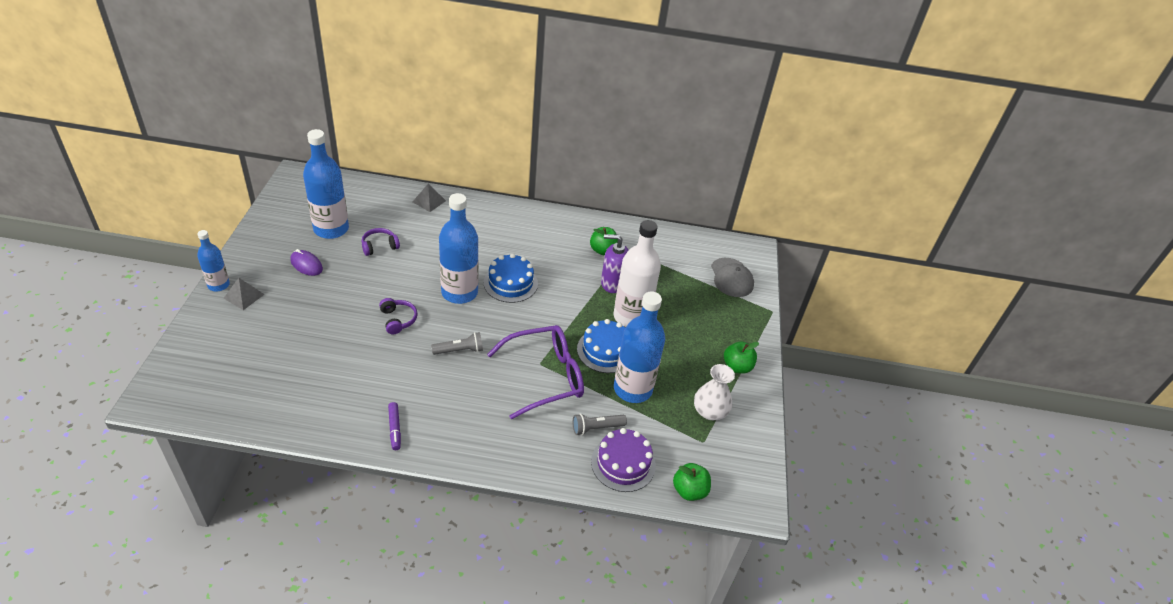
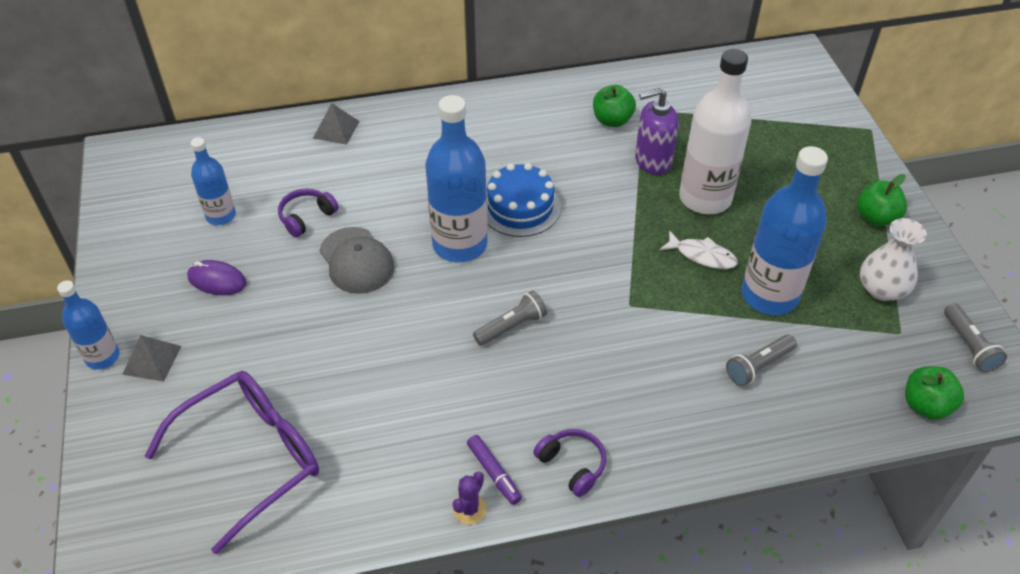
camera: 15 degrees left, 5 degrees up
blue bottle [303,129,349,239] -> blue bottle [191,137,236,225], size x0.56
purple headphones [379,298,417,334] -> purple headphones moved to [533,429,606,497]
purple glasses [487,325,584,419] -> purple glasses moved to [145,371,319,554]
blue cake [577,319,625,373] -> white fish [660,231,738,269]
purple cake [591,428,656,492] -> none
grey cap [711,258,754,297] -> grey cap moved to [319,227,394,294]
none -> purple cactus [453,471,487,524]
none -> grey flashlight [944,303,1007,372]

